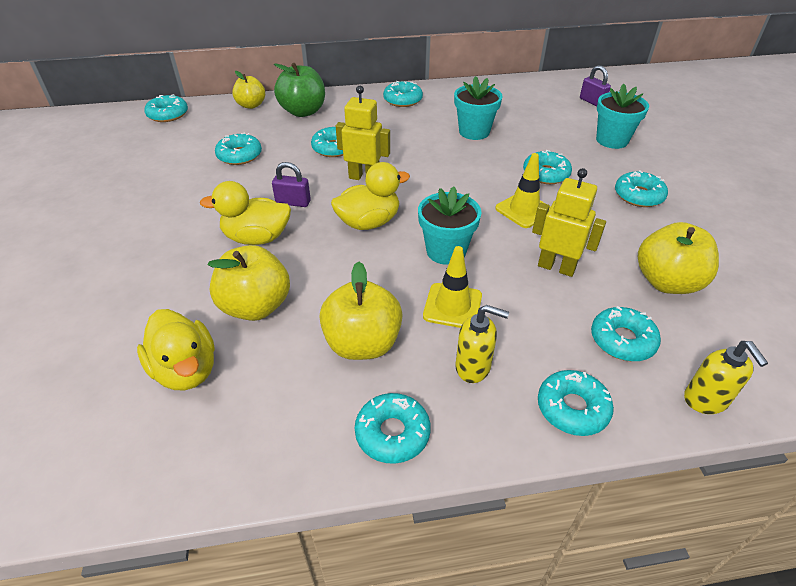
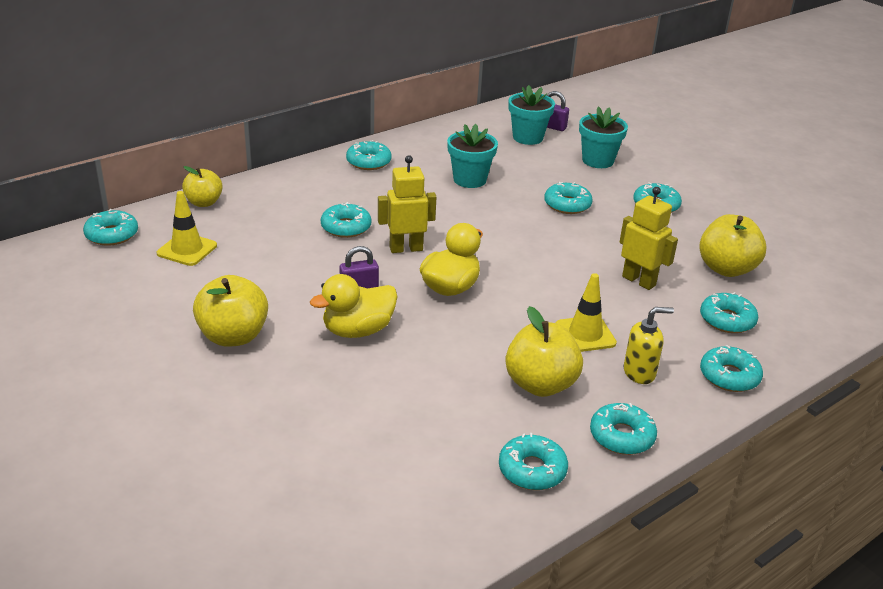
camera: 30 degrees left, 10 degrees down
yellow duck [137,309,215,390] -> none
yellow apple [208,245,290,321] -> yellow apple moved to [193,275,268,347]
turquoise donut [215,132,262,165] -> turquoise donut moved to [499,433,568,490]
green apple [274,63,325,117] -> none
turquoise flower pot [418,186,481,265] -> turquoise flower pot moved to [508,85,555,145]
yellow traffic cone [495,153,550,228] -> yellow traffic cone moved to [157,191,217,266]
yellow robot [532,168,606,277] -> yellow robot turned 45 degrees clockwise [620,187,678,290]
yellow soap dispenser [684,341,768,414] -> none

